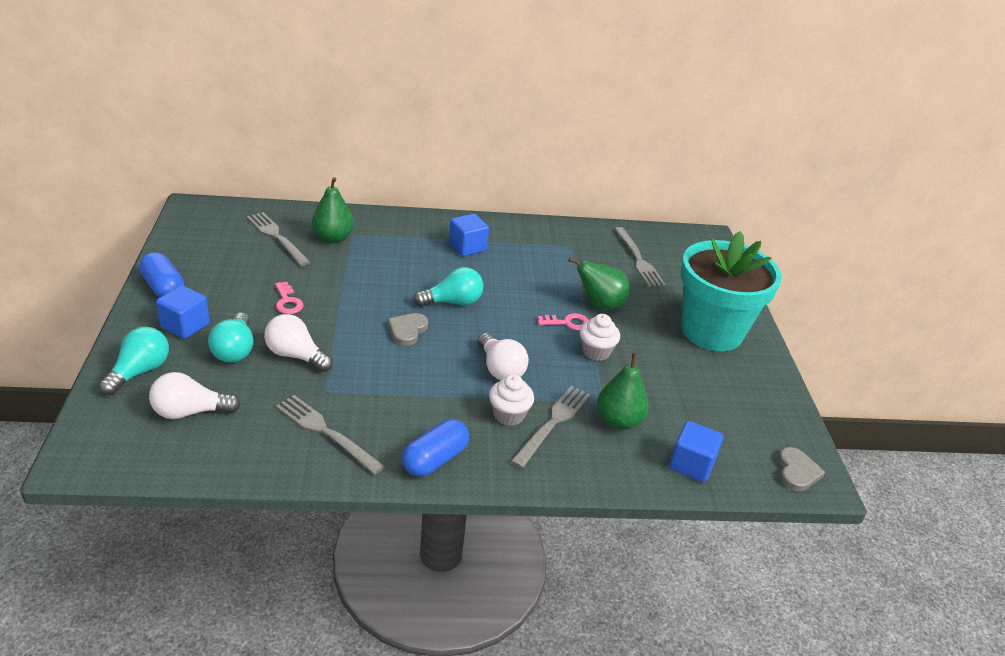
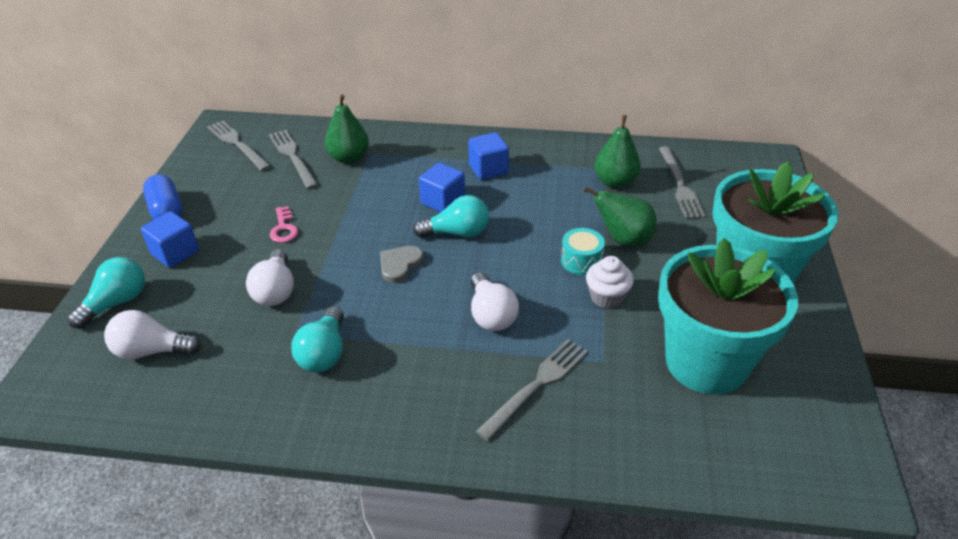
camera: 15 degrees right, 5 degrees up
turquoise light bulb [208,312,253,363] -> turquoise light bulb moved to [291,306,344,372]
white light bulb [264,314,333,372] -> white light bulb turned 135 degrees counterclockwise [246,249,294,306]
grey fork [276,395,385,475] -> grey fork moved to [207,120,271,171]
blue capsule [402,419,469,477] -> none
white cupcake [489,374,534,426] -> none
pink key [538,313,589,330] -> turquoise drum [561,228,605,275]
green pear [597,353,649,430] -> green pear moved to [594,115,641,188]
blue cube [669,421,723,482] -> blue cube moved to [419,162,465,212]
grey heart [778,447,825,491] -> none
none -> turquoise flower pot [658,238,798,395]

